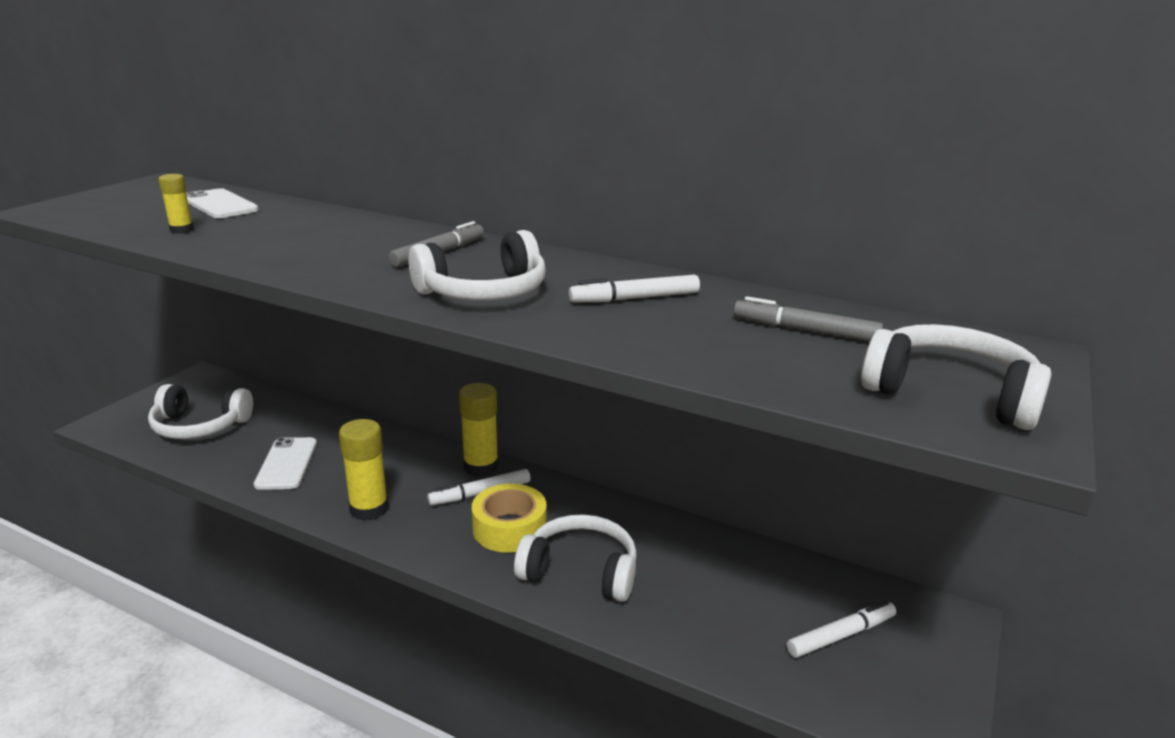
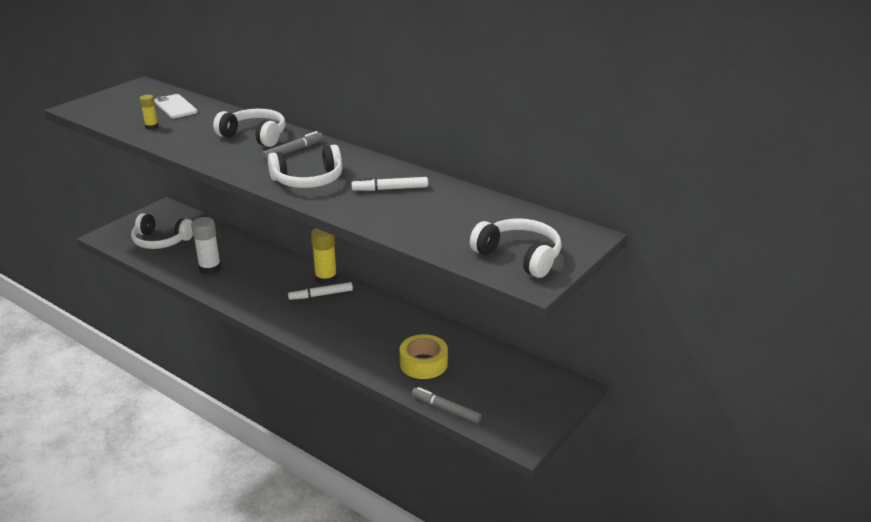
camera: 10 degrees right, 5 degrees up
white phone [254,437,317,490] -> white glue stick [191,217,221,275]
yellow glue stick [339,419,389,521] -> none
yellow tape [472,483,547,553] -> yellow tape moved to [400,334,448,379]
white headphones [514,514,637,602] -> white headphones moved to [213,109,286,147]
grey marker [733,296,883,342] -> grey marker moved to [412,387,482,423]
white marker [787,601,896,658] -> none

